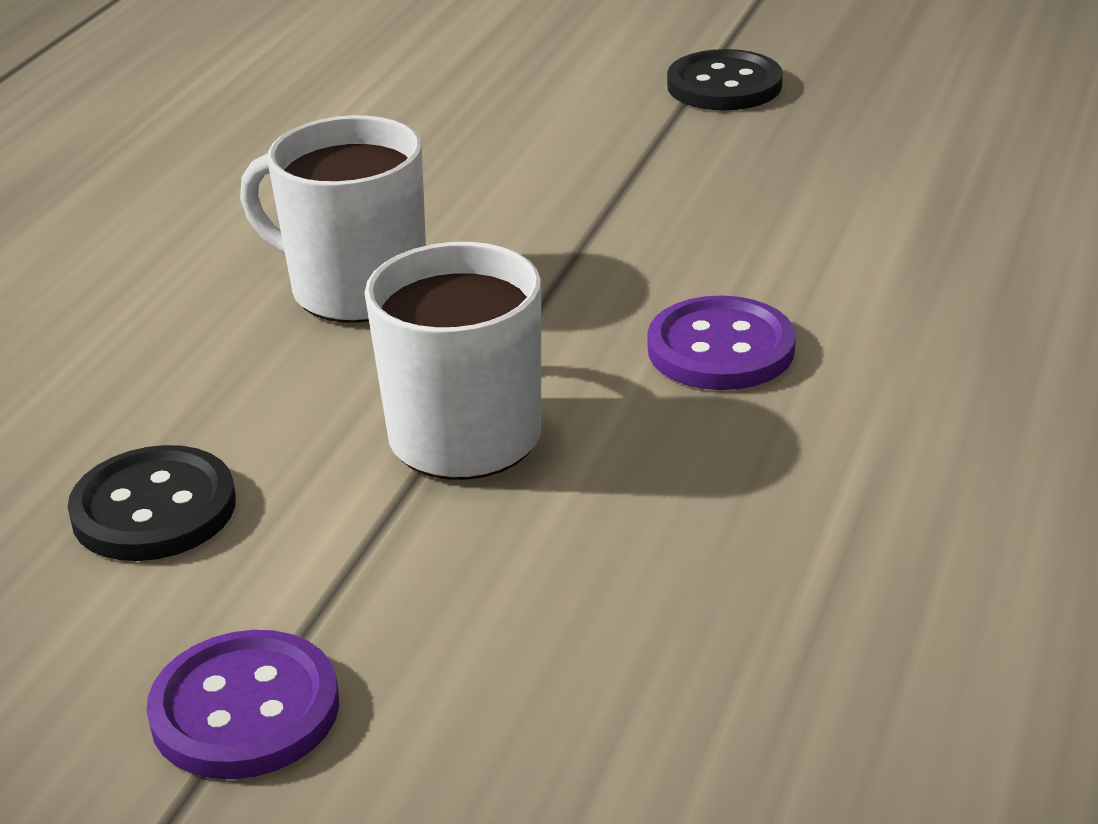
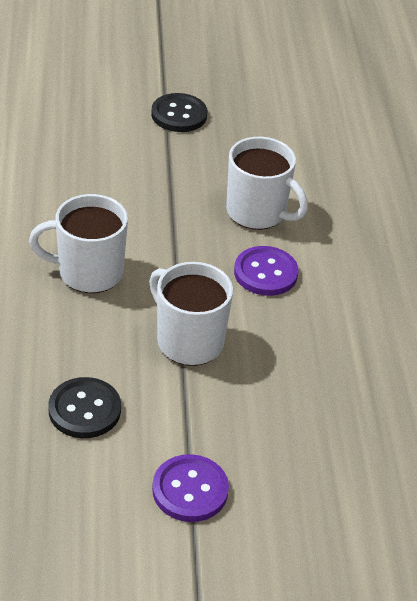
camera: 30 degrees left, 10 degrees up
none -> white mug [226,137,308,230]

